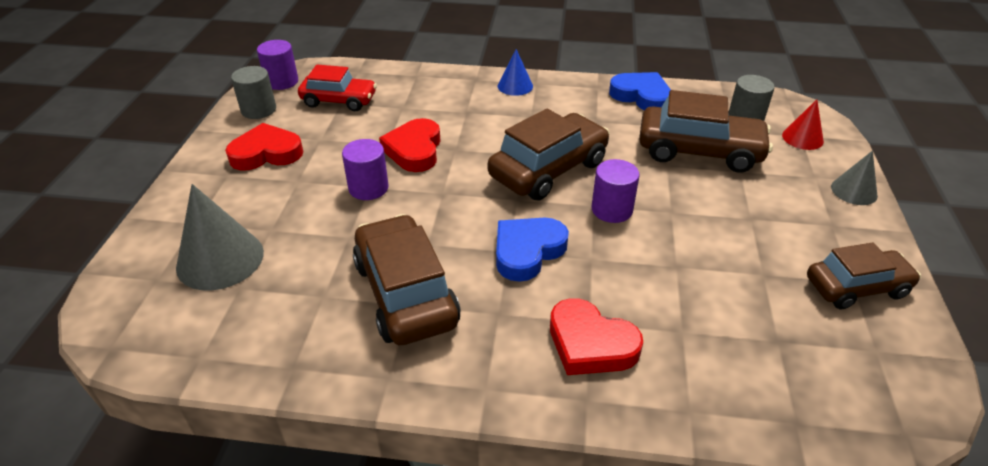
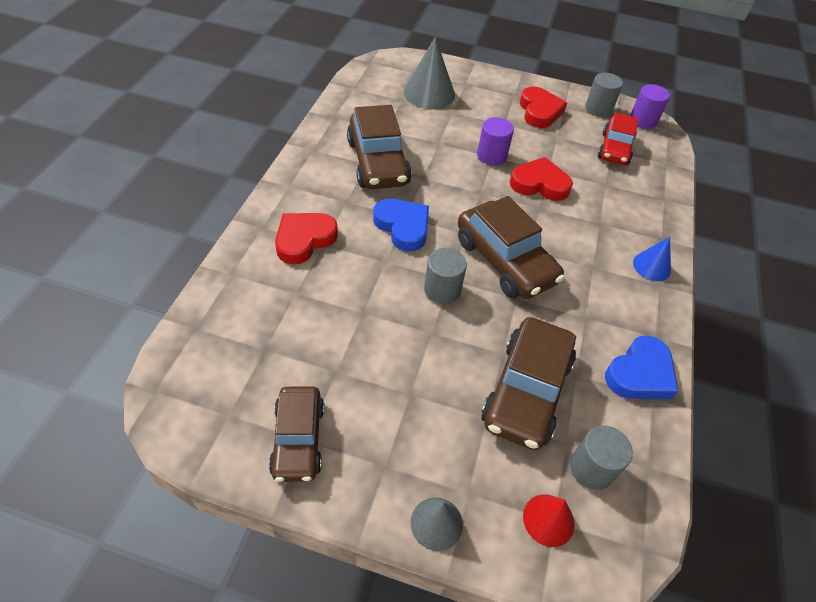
camera: 95 degrees right, 10 degrees up
brown car [353,214,461,345] -> brown car turned 90 degrees clockwise [347,105,412,189]
purple cylinder [592,159,640,223] -> grey cylinder [424,248,467,304]

